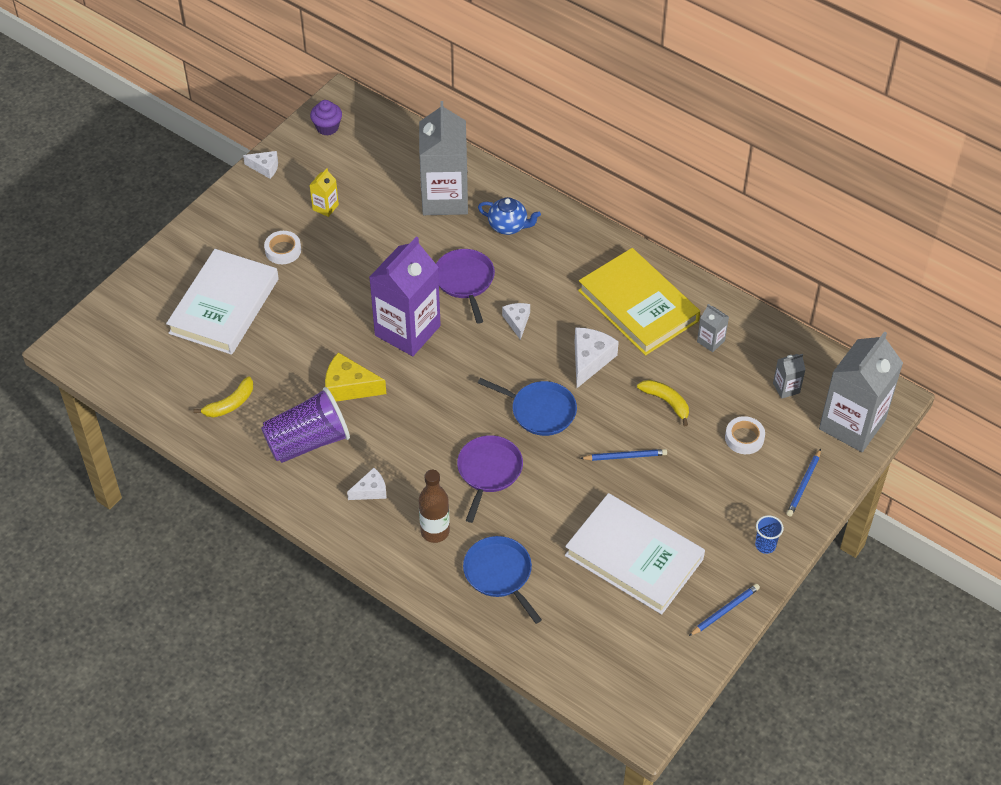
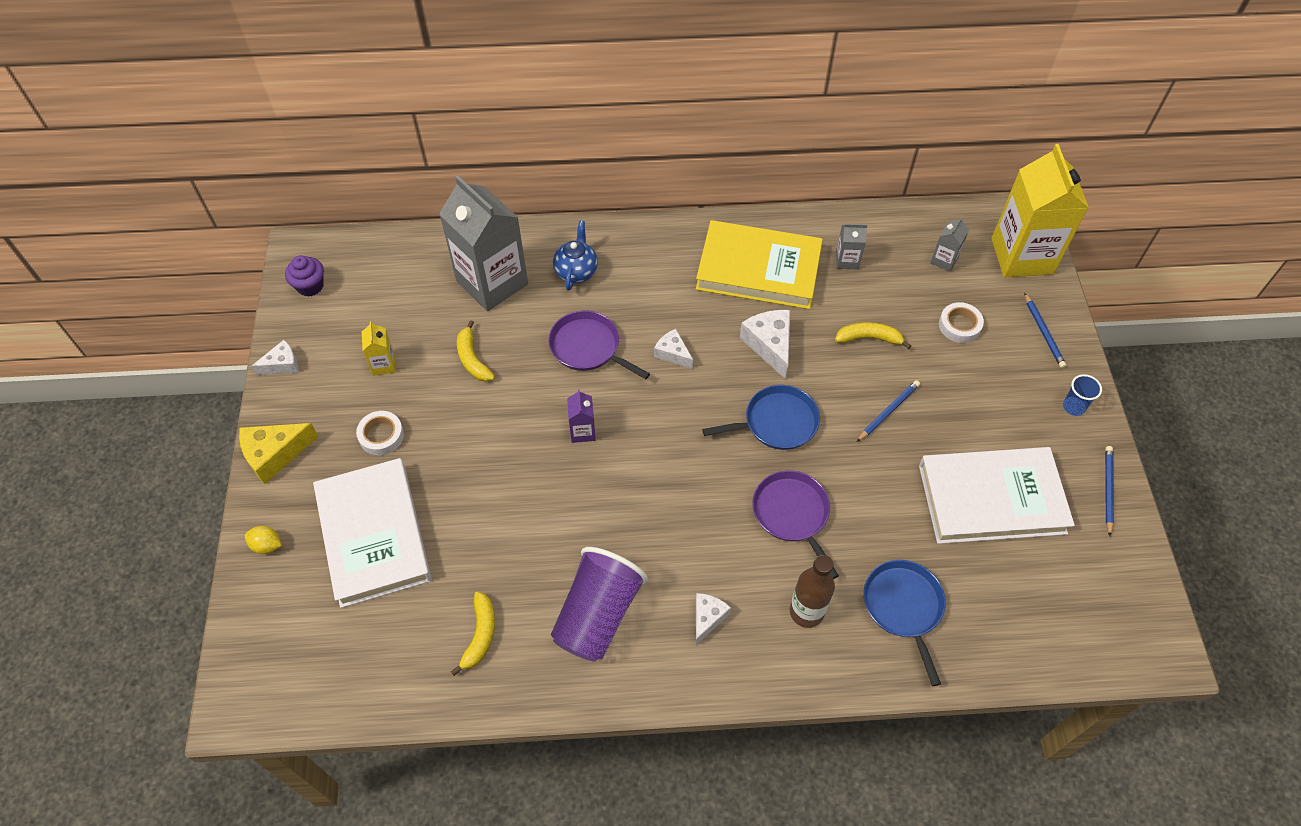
camera: 40 degrees left, 5 degrees up
yellow cheese [325,352,386,402] -> yellow cheese moved to [239,423,318,484]
purple carton [369,237,441,356] -> purple carton [567,389,596,443], size x0.42
blue pan [463,536,542,624] -> blue pan turned 60 degrees clockwise [863,560,946,686]
blue teapot [478,197,541,235] -> blue teapot turned 60 degrees counterclockwise [553,221,598,291]
grey carton [819,331,903,452] -> yellow carton [991,144,1089,277]
none -> yellow lemon [245,526,282,554]
none -> yellow banana [457,320,495,382]

